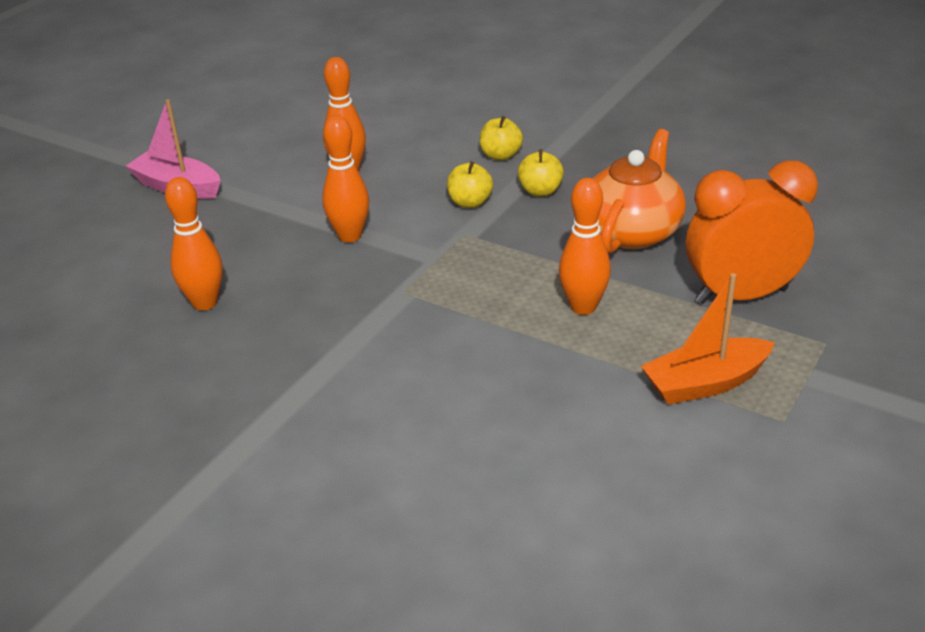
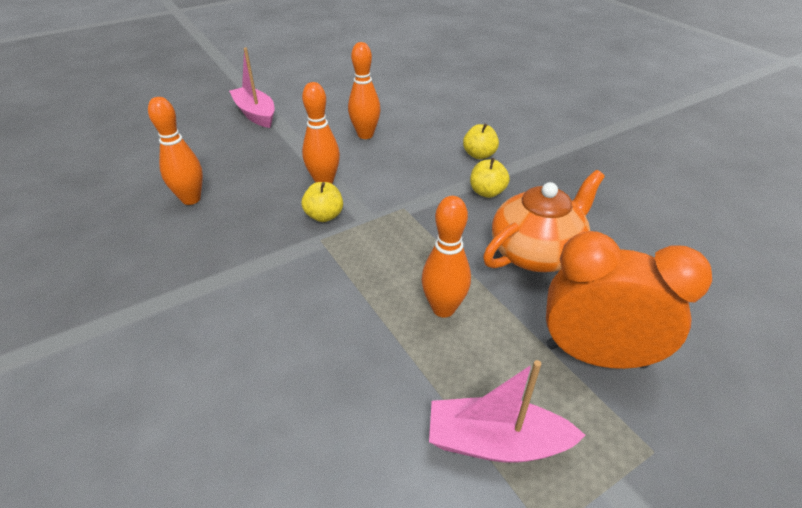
camera: 25 degrees right, 5 degrees up
yellow apple [447,161,493,208] -> yellow apple moved to [302,182,343,222]
orange boat [641,273,775,405] -> pink boat [429,360,586,463]

